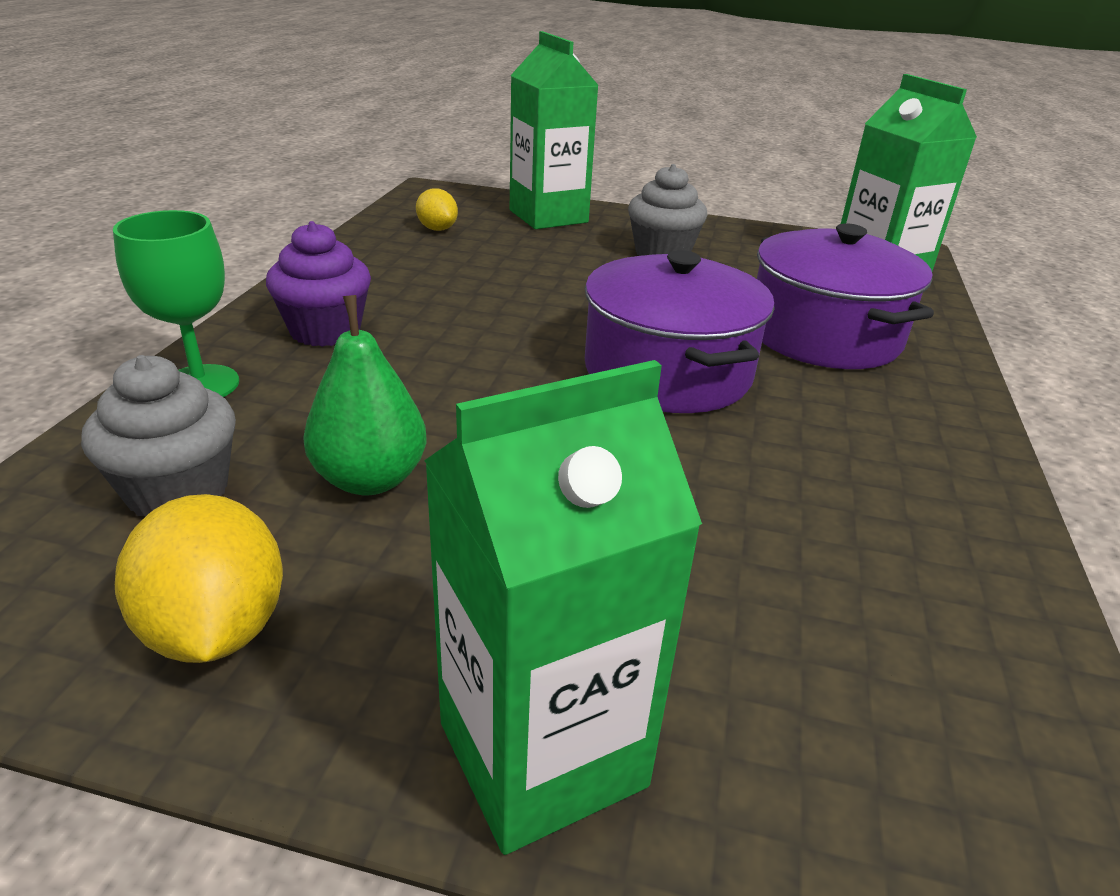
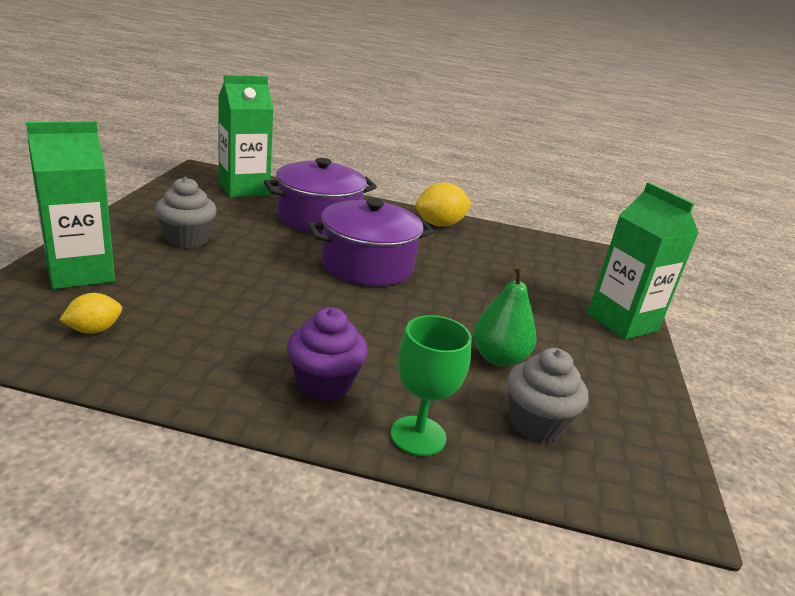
camera: 95 degrees left, 5 degrees down
yellow lemon [115,494,283,663] -> yellow lemon moved to [415,182,472,227]

